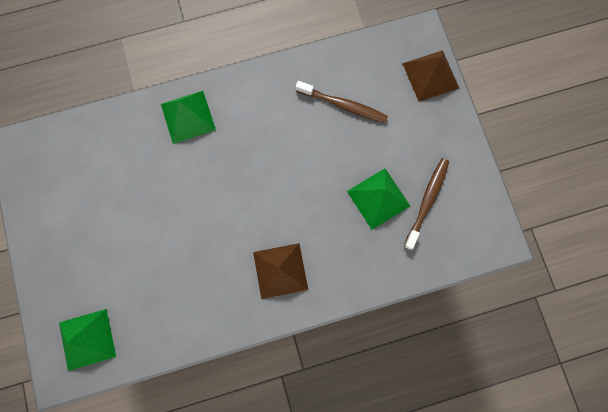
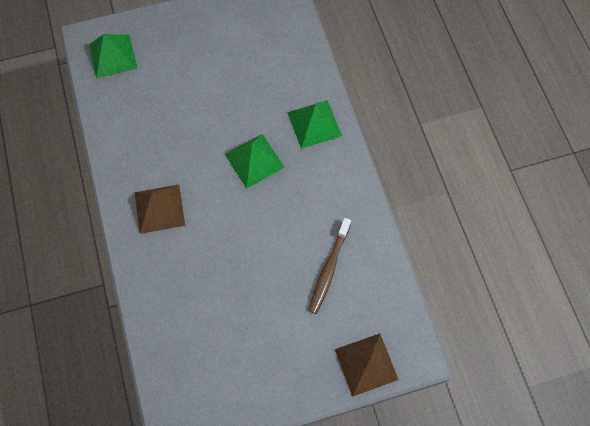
camera: 90 degrees right, 10 degrees down
green pyramid [347,168,410,230] -> green pyramid moved to [225,134,285,189]
brown toothbrush [404,158,449,250] -> none

